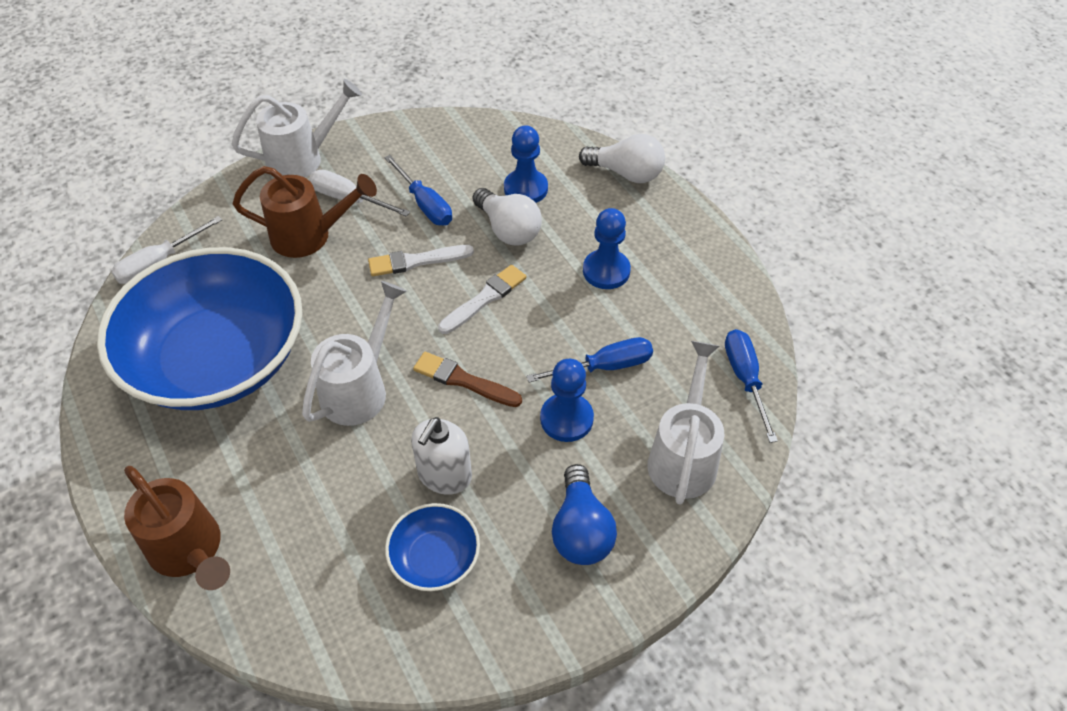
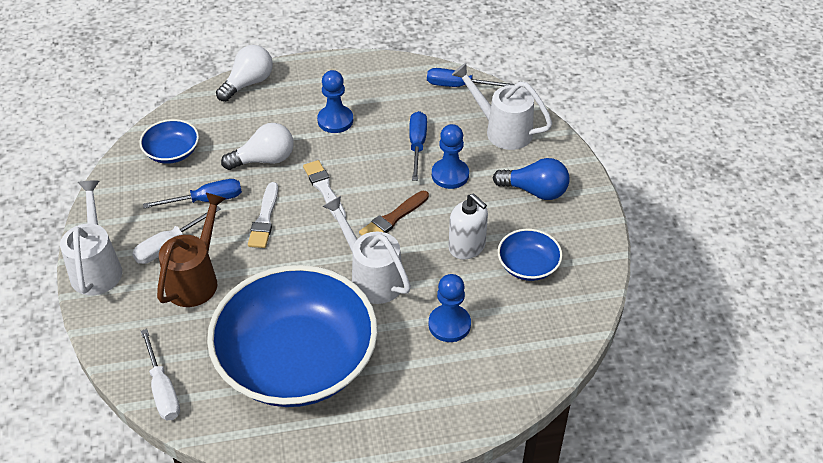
camera: 70 degrees left, 5 degrees down
brown watering can [124,466,230,590] -> none
blue pawn [504,126,548,203] -> blue pawn moved to [429,274,471,342]
none -> blue bowl [140,119,199,164]

